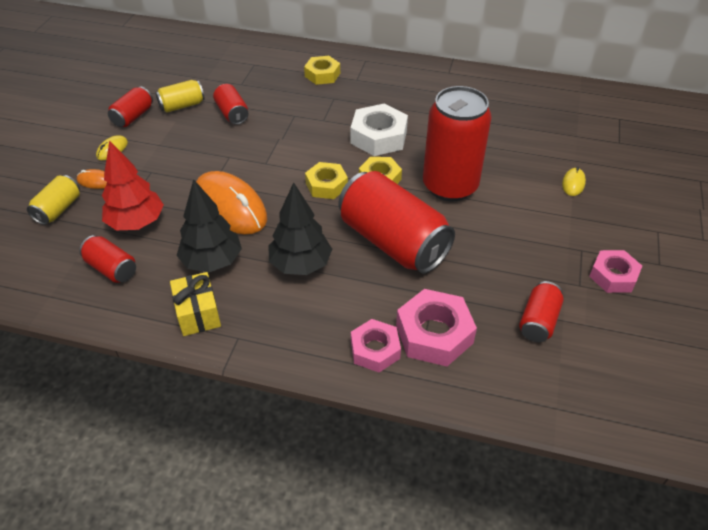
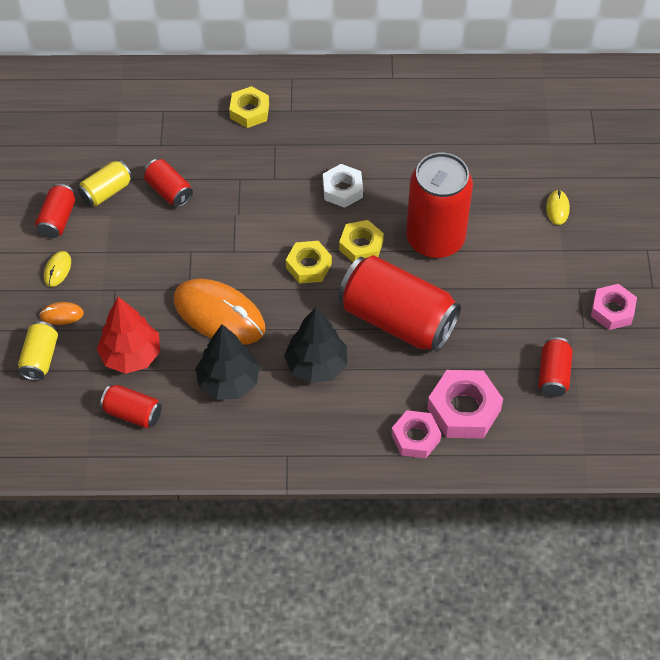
camera: 15 degrees left, 10 degrees up
yellow gift [170,272,221,336] -> none
white nut [350,104,408,156] -> white nut [323,164,363,208], size x0.66

